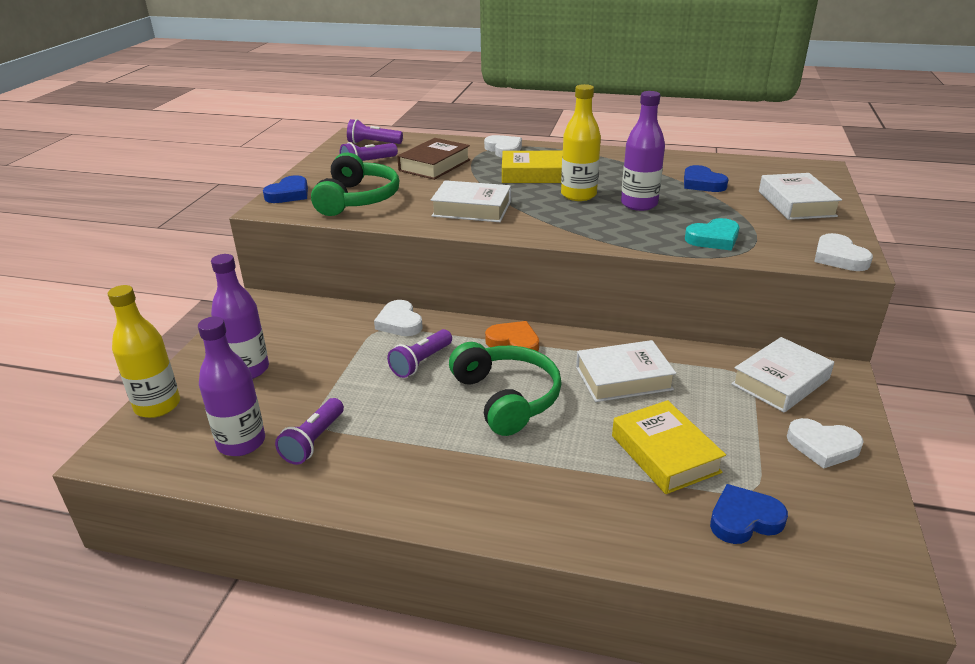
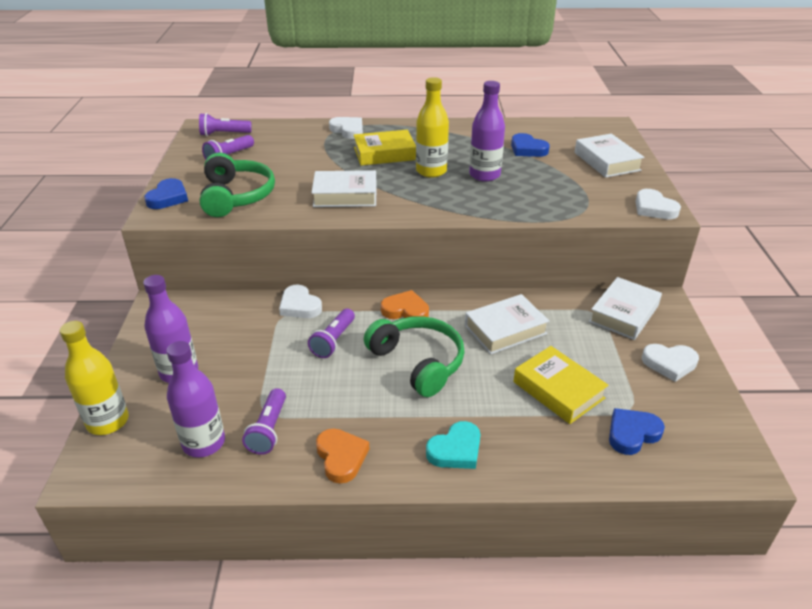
camera: 15 degrees left, 5 degrees up
brown book [397,138,470,180] -> none
turquoise heart [685,218,740,251] -> turquoise heart moved to [426,421,480,469]
none -> orange heart [316,428,369,484]

